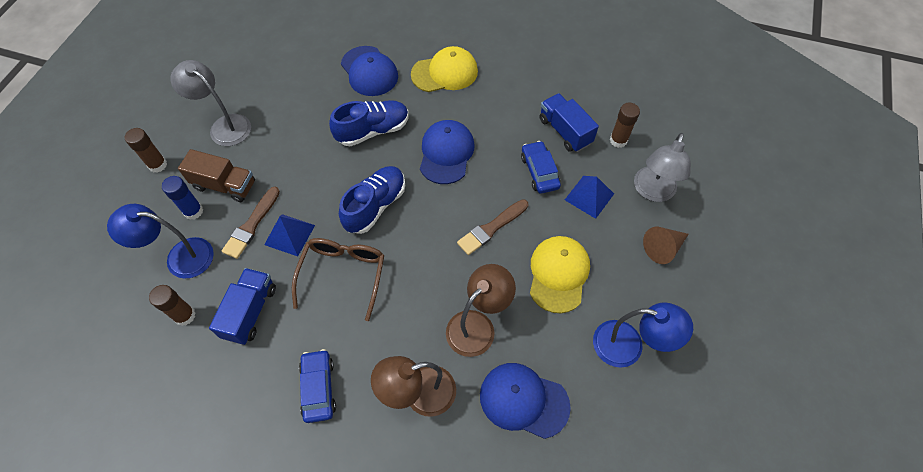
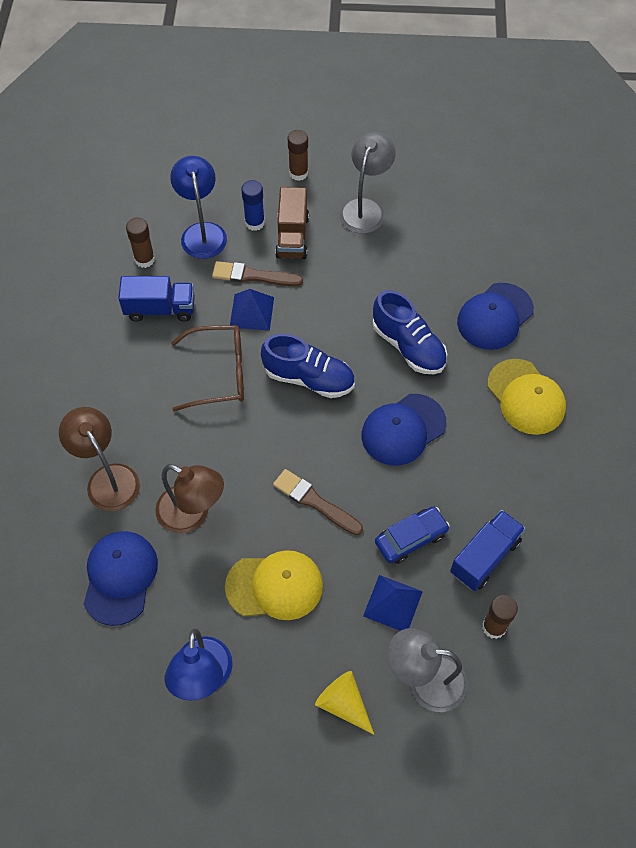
camera: 75 degrees right, 0 degrees up
blue car [299,349,336,423] -> none
blue cap [420,120,474,184] -> blue cap turned 150 degrees clockwise [362,394,446,466]
brown cone [643,227,688,264] -> yellow cone [315,671,374,735]

